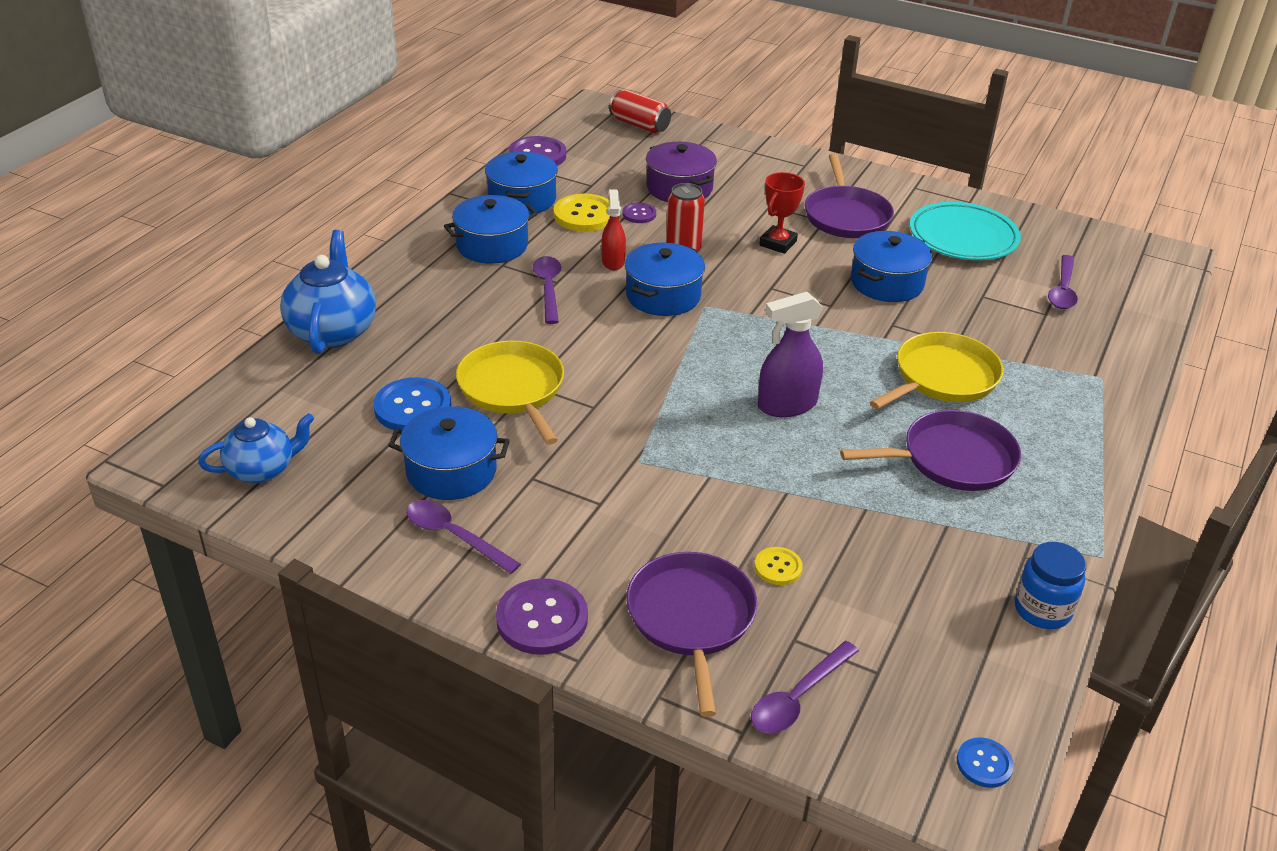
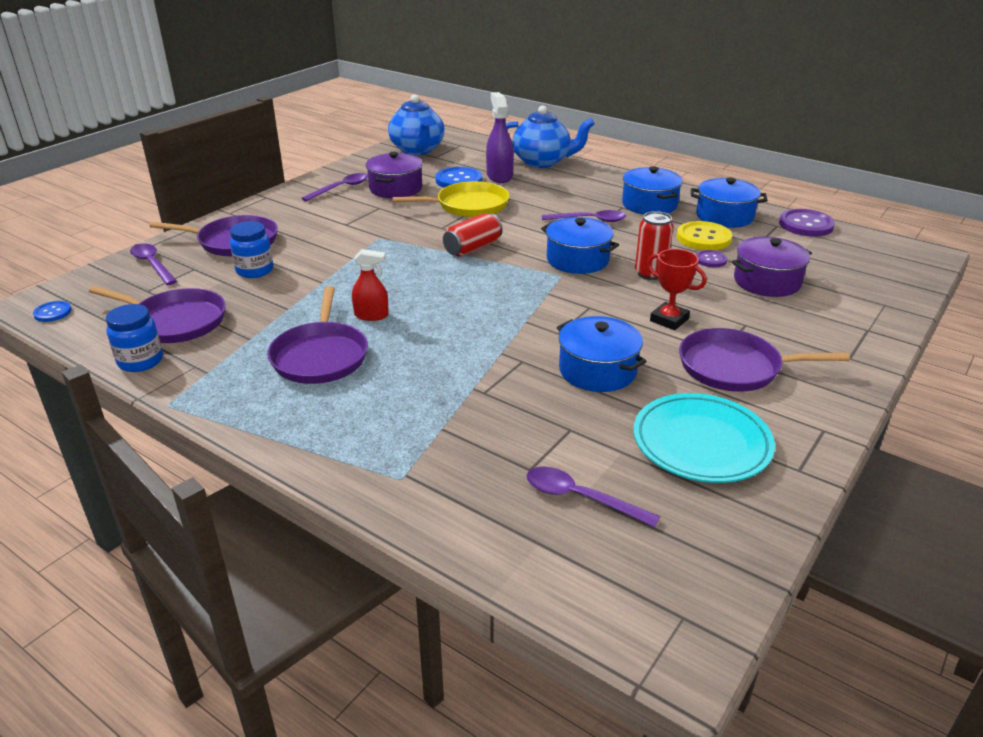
camera: 100 degrees right, 5 degrees down
blue teapot [198,413,314,483] -> blue teapot [388,94,445,155], size x1.53
blue pot [388,406,510,500] -> purple pot [366,152,423,198]
purple button [496,578,588,655] -> none
red spray bottle [601,189,626,270] -> red spray bottle moved to [352,249,389,321]
red can [609,90,671,133] -> red can moved to [443,213,503,257]
yellow button [755,547,803,585] -> blue jar [230,221,273,278]
purple spray bottle [758,292,823,417] -> purple spray bottle moved to [486,92,514,183]
yellow pan [869,332,1003,409] -> none
none -> purple pan [89,286,226,343]

